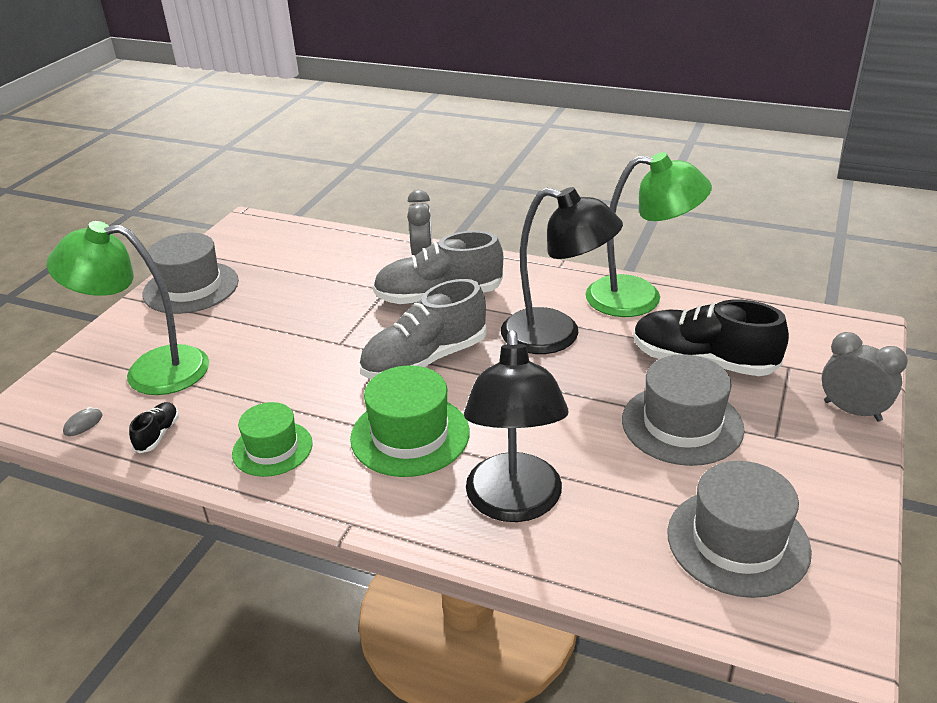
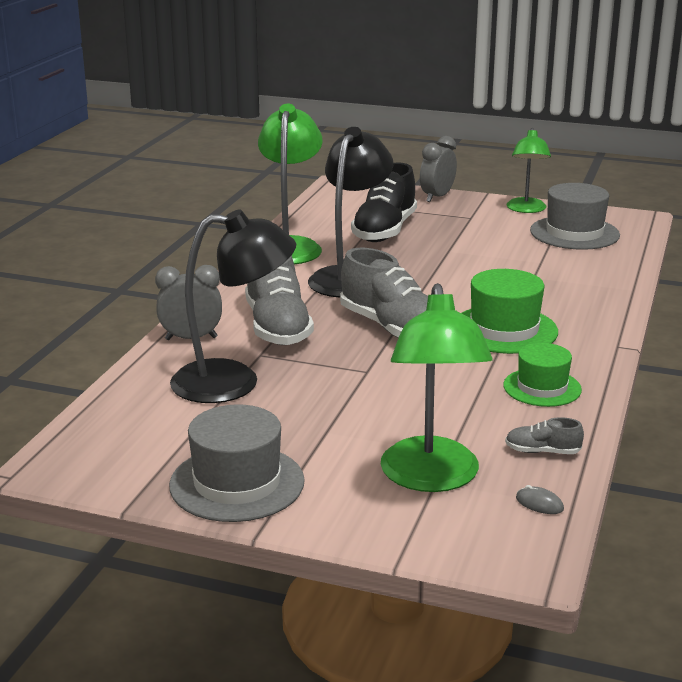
camera: 95 degrees left, 10 degrees down
black shoe [129,402,179,453] -> grey shoe [505,417,584,454]
black lamp [464,330,568,522] -> black lamp moved to [170,209,296,403]
grey hat [622,354,745,466] -> none
none -> green lamp [506,128,551,213]

